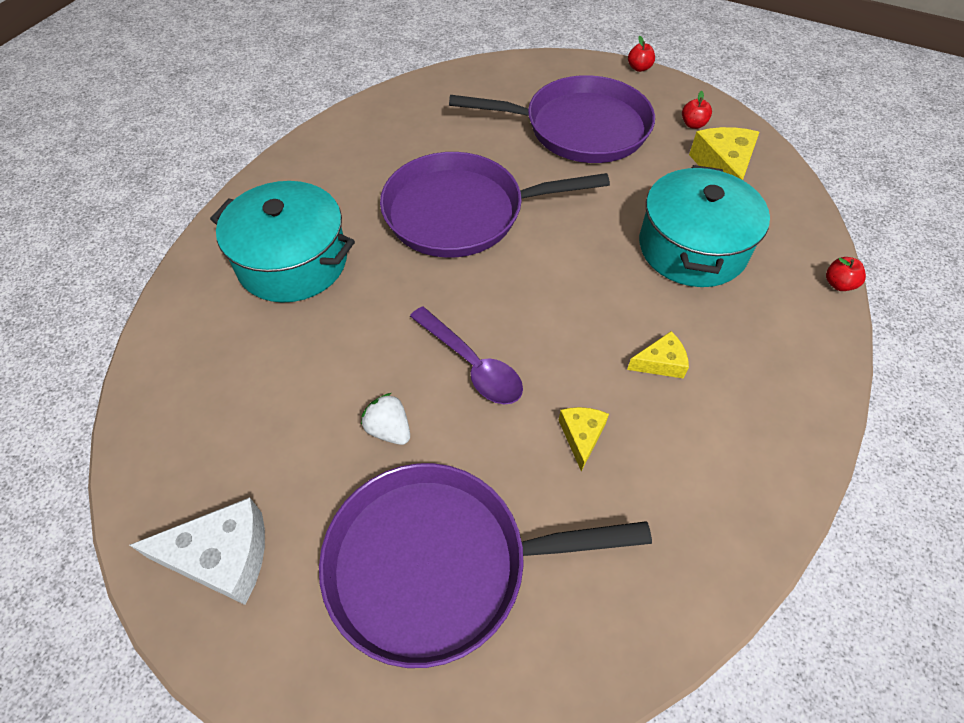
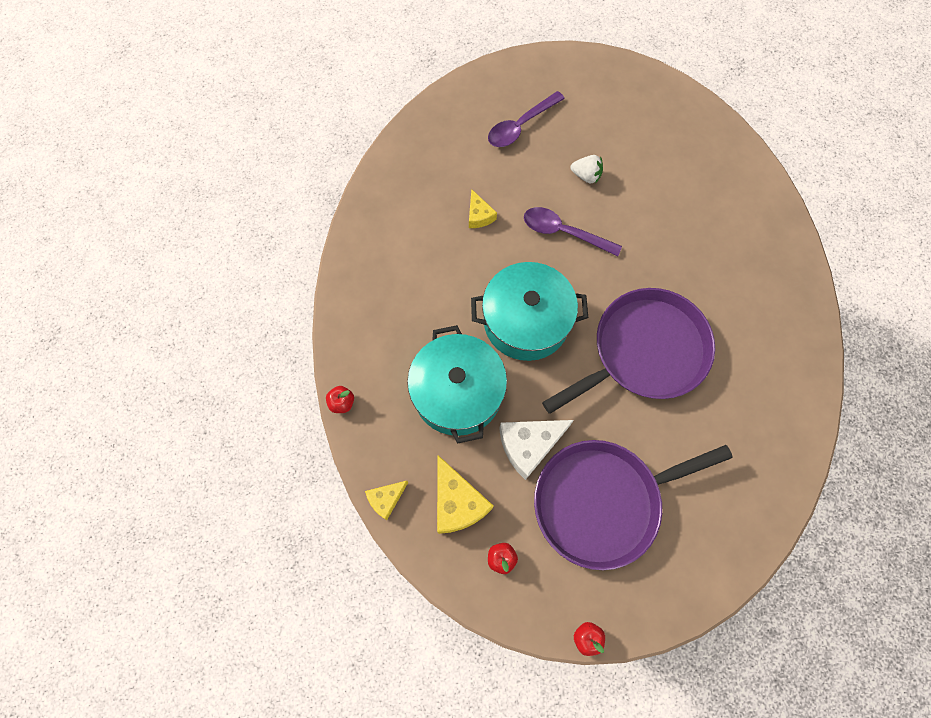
camera: 155 degrees right, 15 degrees up
white cheese [130,497,265,605] -> white cheese moved to [499,420,574,480]
turquoise pot [210,181,355,303] -> turquoise pot moved to [471,262,588,361]
purple pan [319,463,652,668] -> purple spoon [488,91,565,147]
yellow cheese [627,331,689,378] -> yellow cheese moved to [365,481,408,520]

